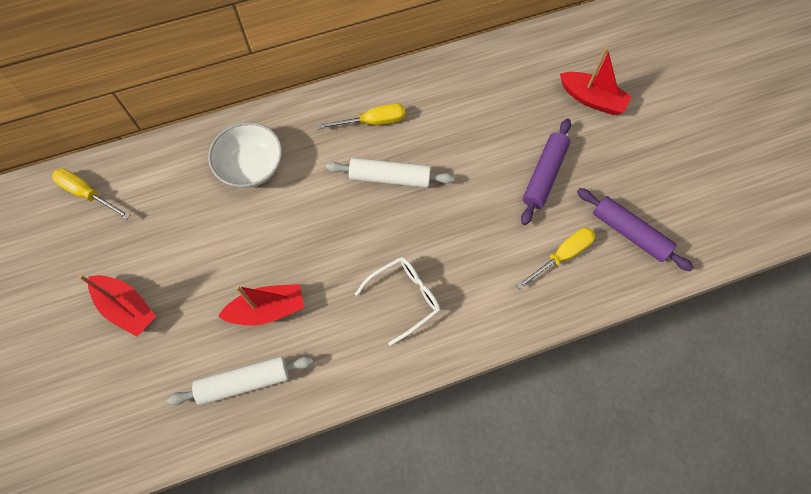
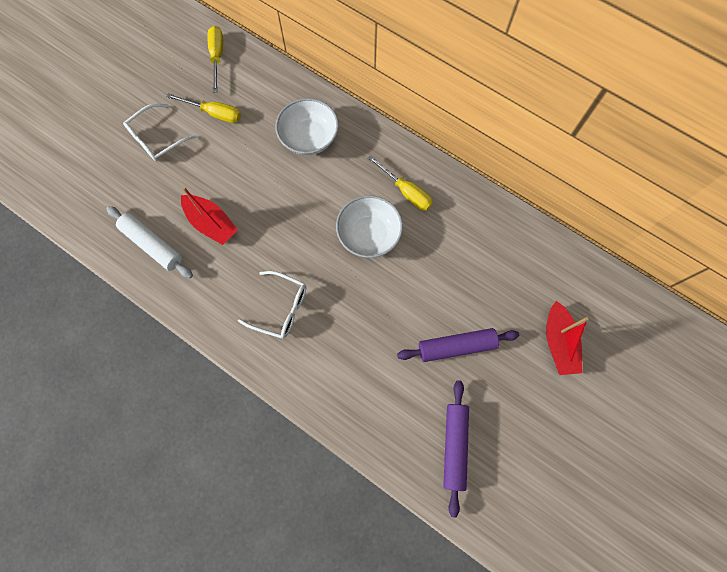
camera: 55 degrees right, 5 degrees up
red boat [78,275,156,337] -> white glasses [123,104,196,162]
white rolling pin [326,158,454,188] -> white bowl [336,195,403,258]
yellow screwdriver [516,228,596,289] -> yellow screwdriver moved to [167,93,241,123]

